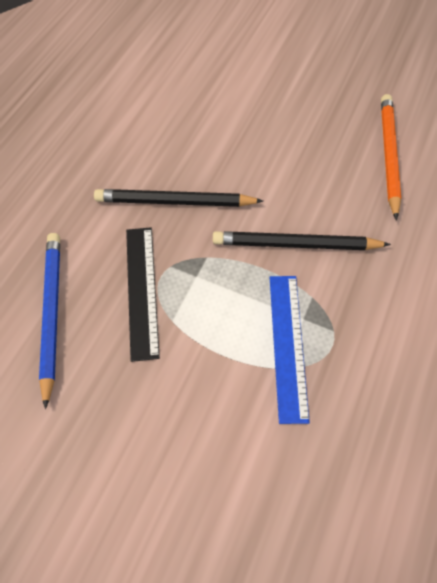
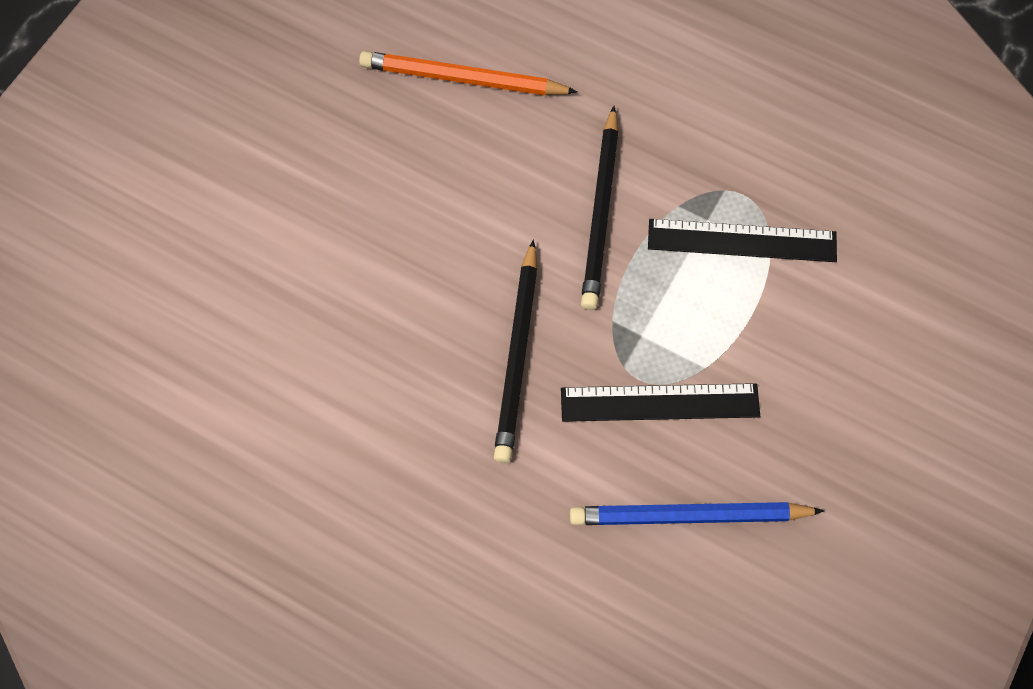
camera: 85 degrees left, 5 degrees up
blue ruler [270,276,310,424] -> black ruler [648,219,837,262]

